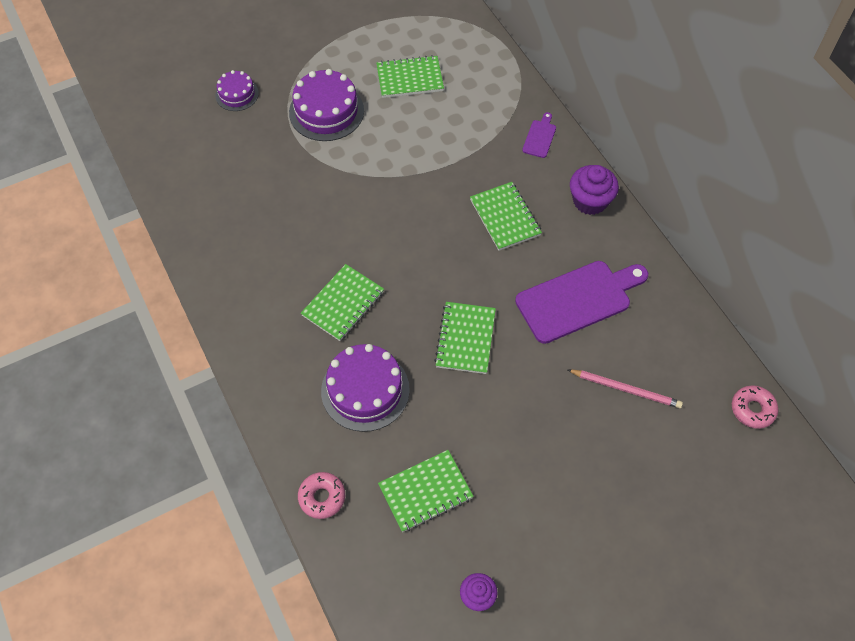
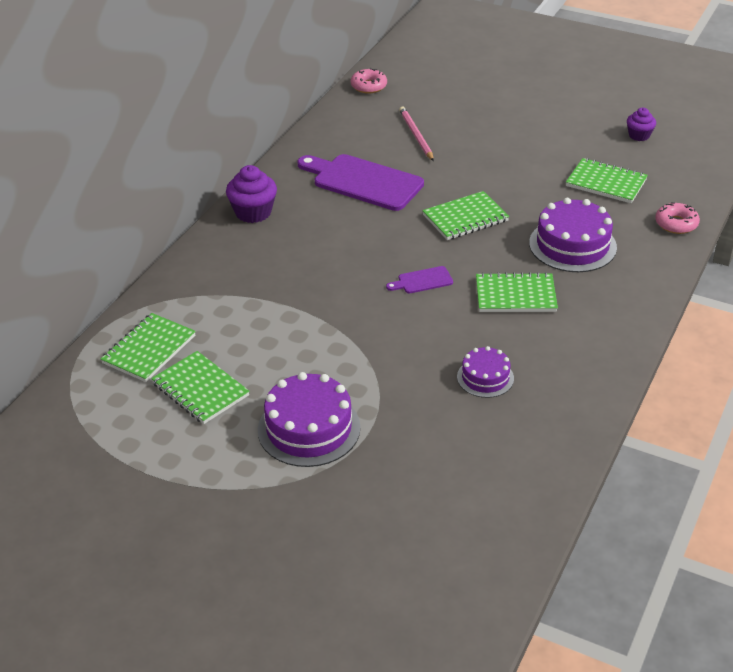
camera: 125 degrees left, 20 degrees down
purple cake [216,70,259,111] -> purple cake moved to [457,346,514,398]
green notebook [470,182,542,251] -> green notebook moved to [101,313,196,382]
purple cutting board [522,112,556,158] -> purple cutting board moved to [386,266,453,293]

